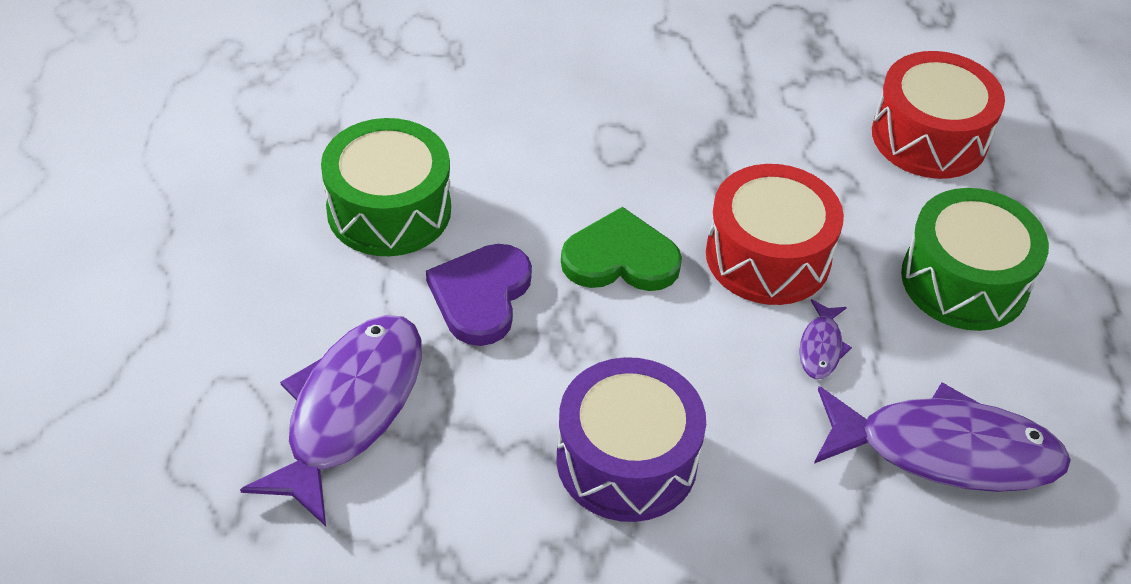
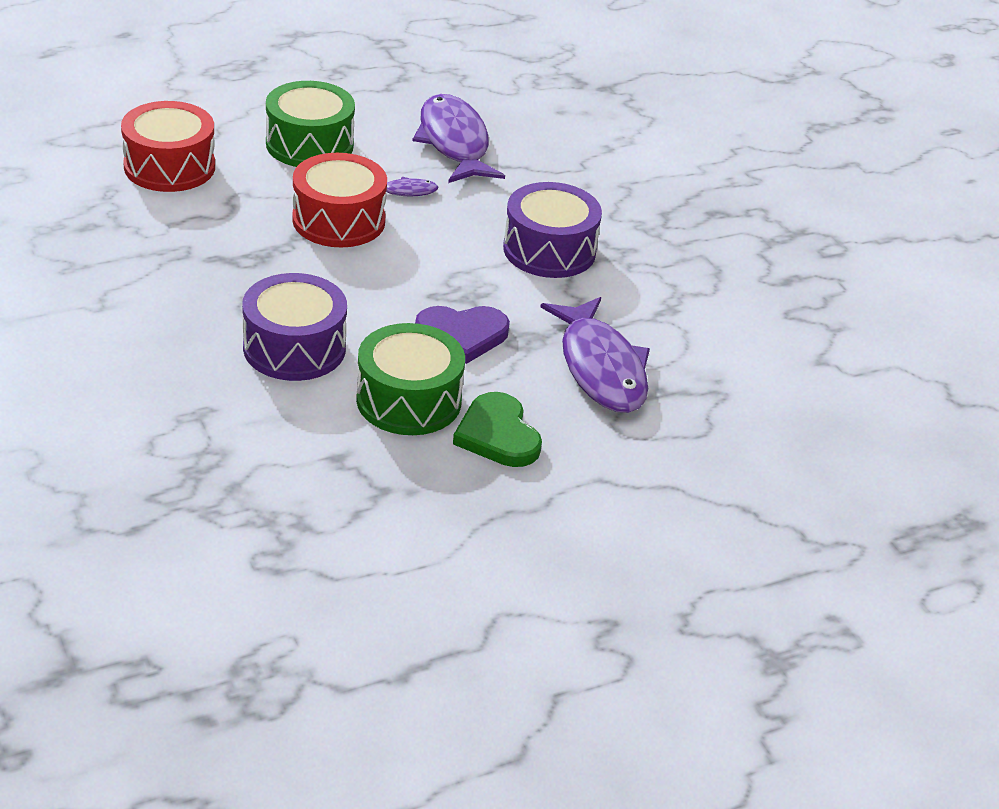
camera: 115 degrees left, 10 degrees down
purple fish [240,315,422,526] -> purple fish turned 105 degrees counterclockwise [541,297,650,413]
green heart [561,207,682,291] -> green heart moved to [453,392,542,467]
none -> purple drum [242,273,347,381]

